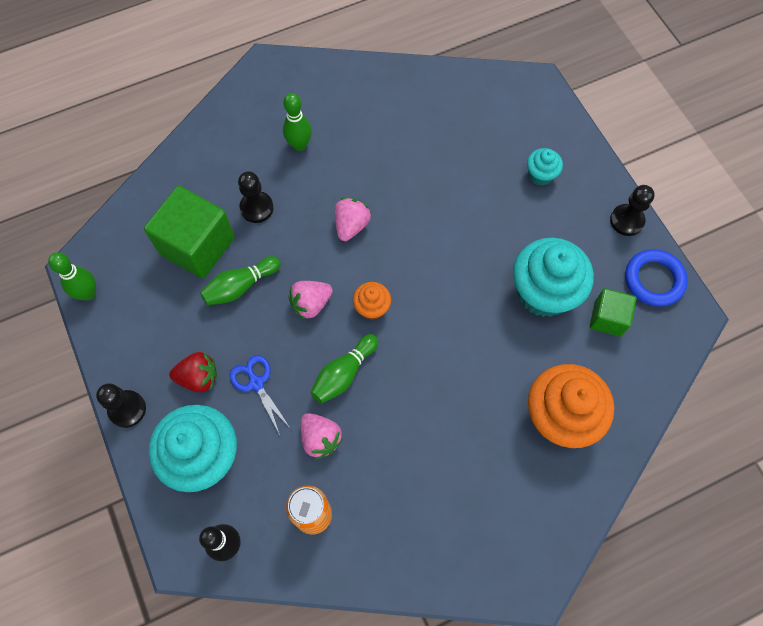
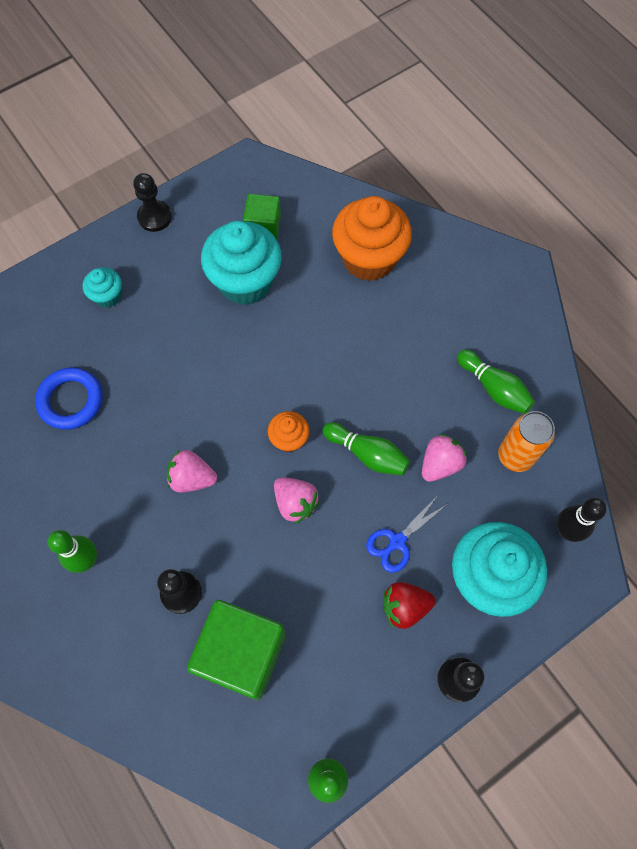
camera: 100 degrees left, 0 degrees up
red strawberry [169,352,217,393] -> red strawberry turned 90 degrees counterclockwise [383,582,436,629]
green bowling pin [200,256,281,305] -> green bowling pin moved to [457,350,535,414]
blue ring [625,249,688,307] -> blue ring moved to [35,367,103,430]

